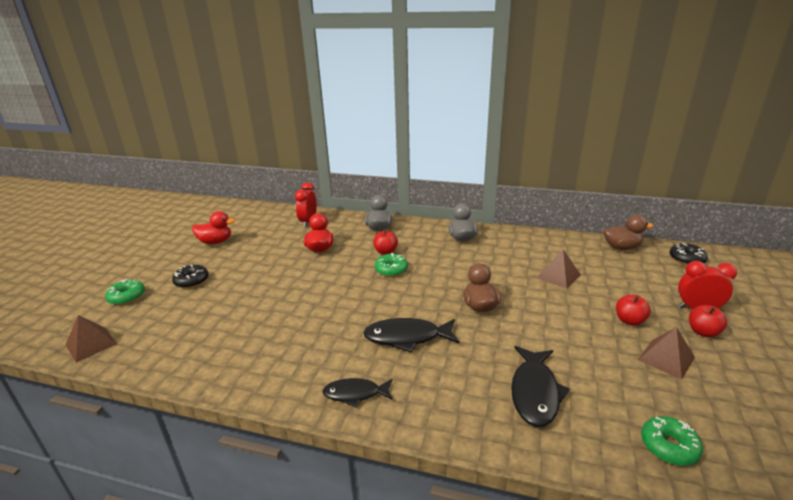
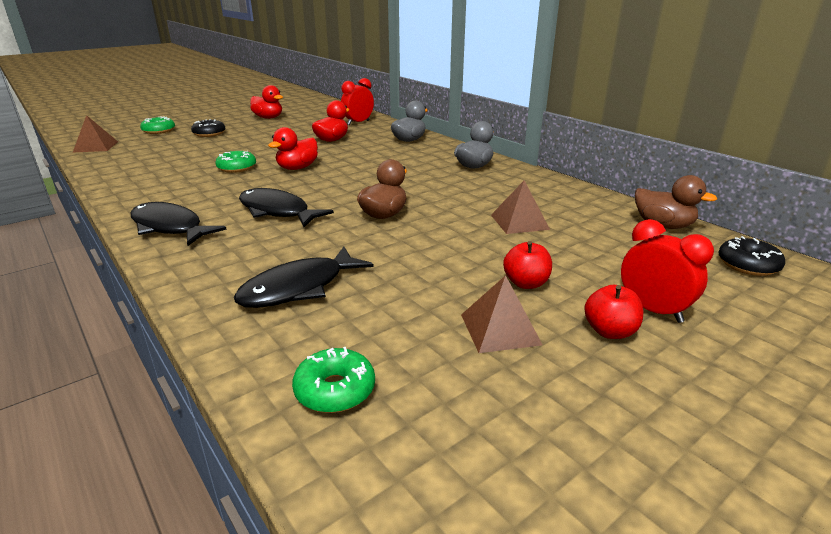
camera: 35 degrees right, 0 degrees up
black fish [322,378,393,407] -> black fish [130,202,227,246], size x1.53
red apple [373,229,398,255] -> none
green donut [375,253,408,277] -> green donut moved to [215,151,256,173]
none -> red duck [268,127,318,170]

